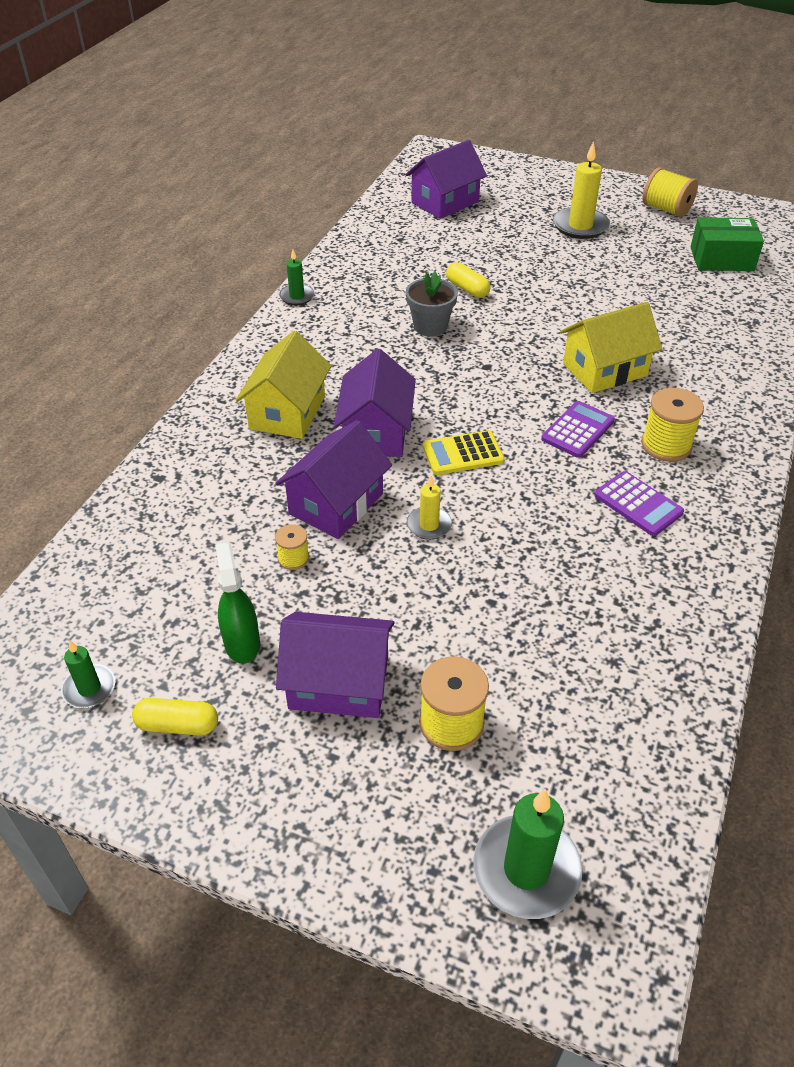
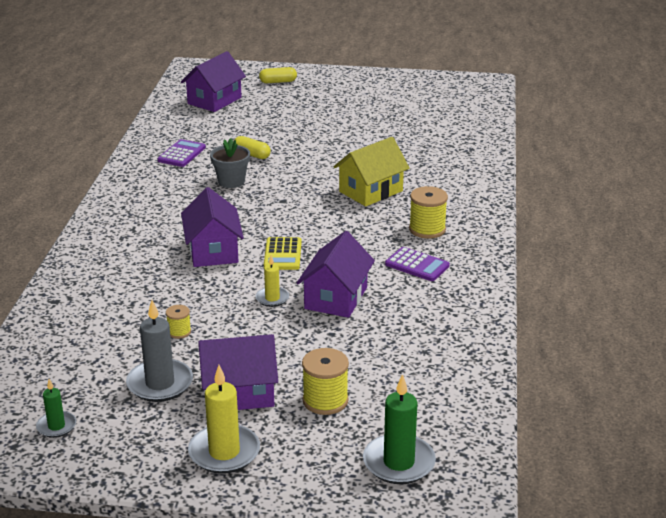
camera: 15 degrees left, 15 degrees down
yellow capsule [132,698,218,736] -> yellow capsule moved to [259,67,297,83]
green spray bottle [215,542,260,664] -> grey candle [126,300,193,402]
yellow house [236,331,332,439] -> none
purple house [275,420,392,539] -> purple house moved to [297,231,375,318]
green candle [279,249,314,305] -> none
yellow calculator [423,430,505,475] -> yellow calculator turned 60 degrees counterclockwise [264,237,302,270]
purple calculator [541,401,615,458] -> purple calculator moved to [157,139,206,167]
yellow candle [553,141,610,239] -> yellow candle moved to [188,365,260,474]
yellow spool [642,167,698,217] -> none
green box [691,217,764,271] -> none

